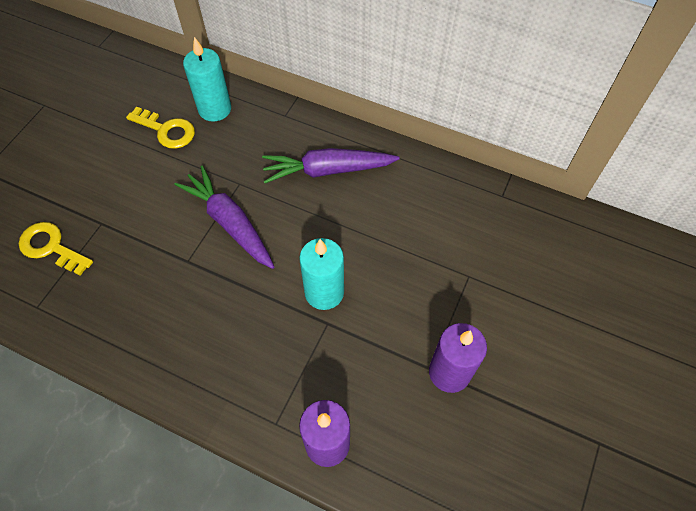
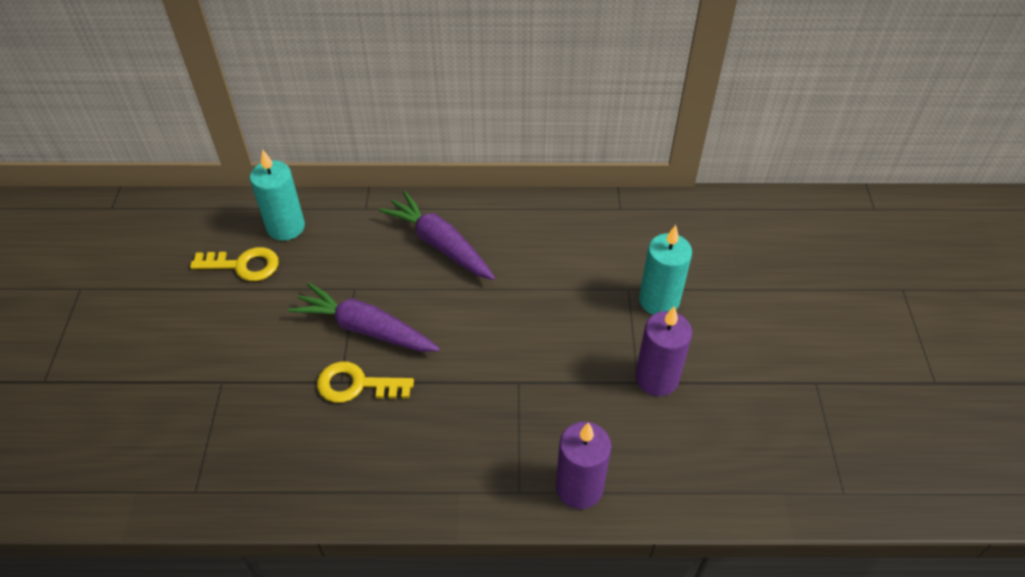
camera: 25 degrees left, 10 degrees down
yellow key [19,222,93,276] -> yellow key moved to [317,361,414,403]
purple carrot [262,148,400,183] -> purple carrot turned 75 degrees clockwise [379,191,495,280]
turquoise candle [299,238,344,310] -> turquoise candle moved to [639,225,692,315]

